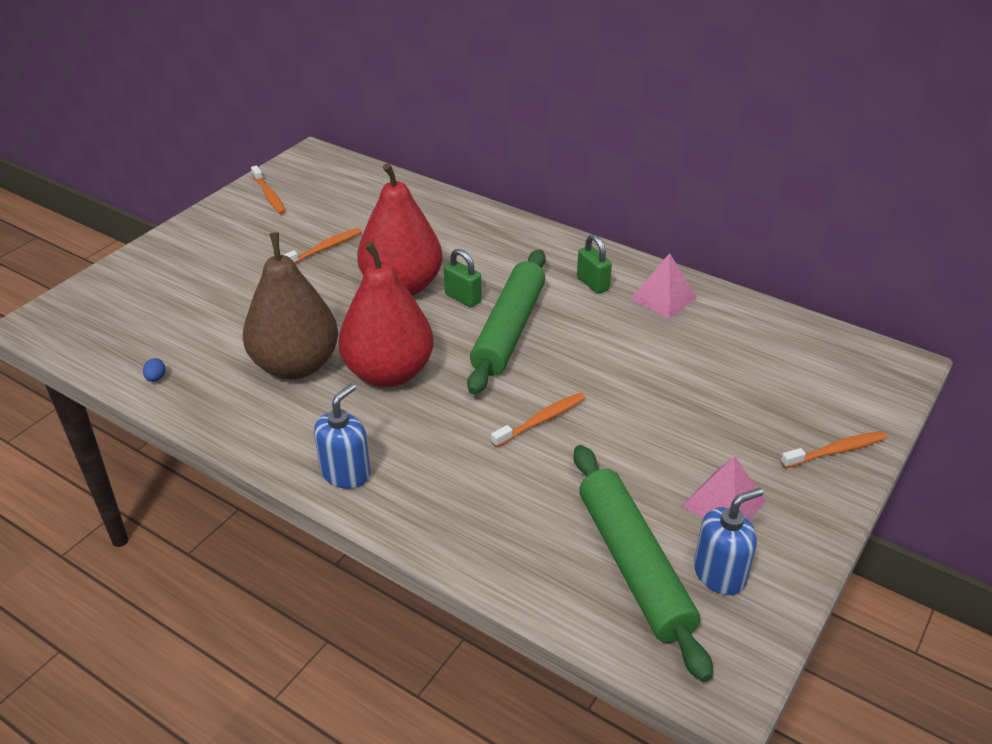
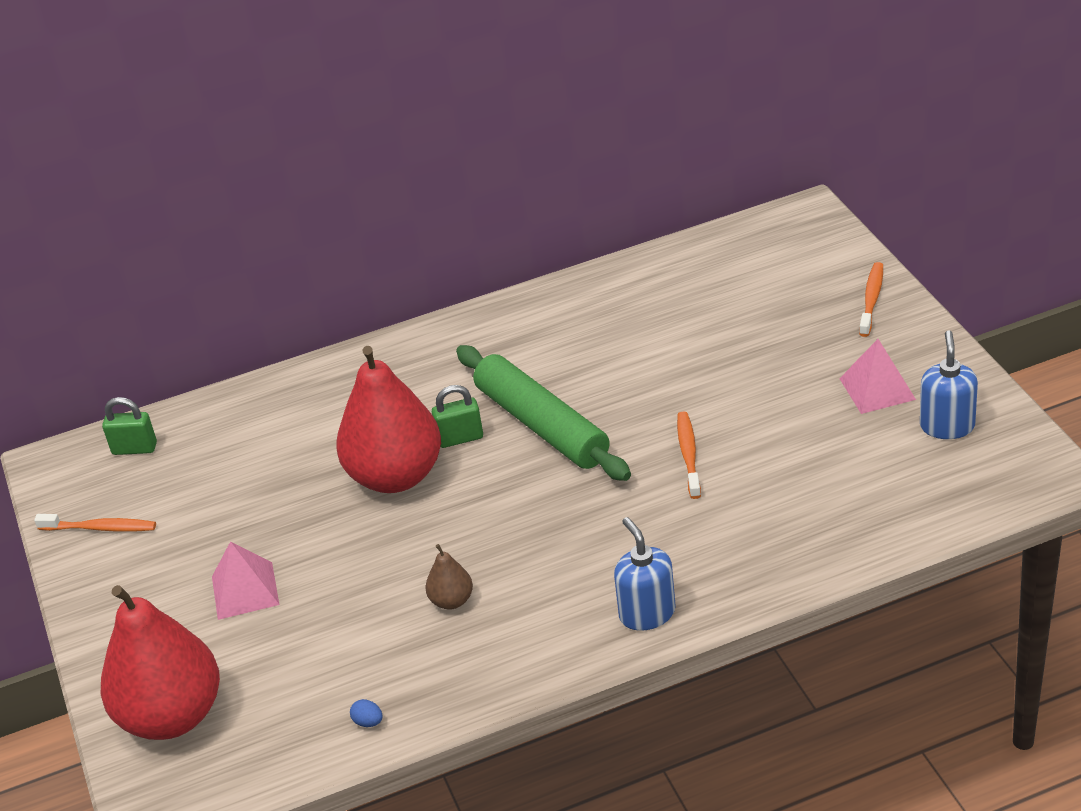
camera: 50 degrees left, 0 degrees up
brown pear [243,232,338,379] -> brown pear [425,544,473,610], size x0.42
orange toothbrush [284,228,362,264] -> none
red pear [338,242,433,387] -> red pear moved to [101,585,220,740]
green rolling pin [573,445,713,682] -> none
green padlock [577,234,612,294] -> green padlock moved to [102,397,157,455]
pink pyramid [631,253,697,319] -> pink pyramid moved to [212,541,279,620]

